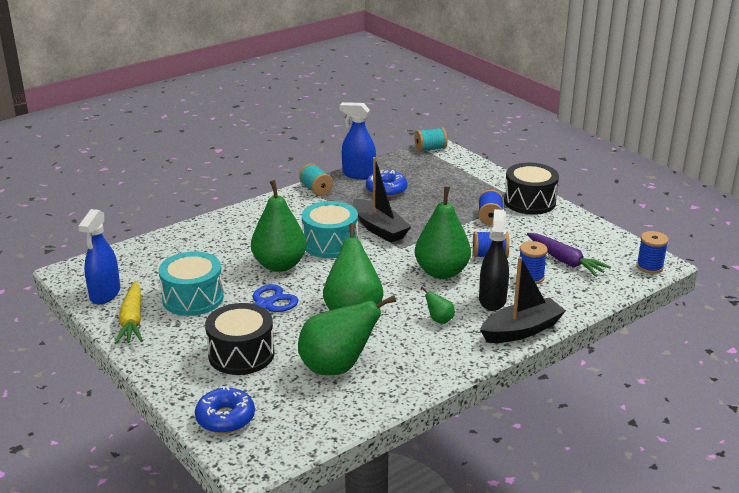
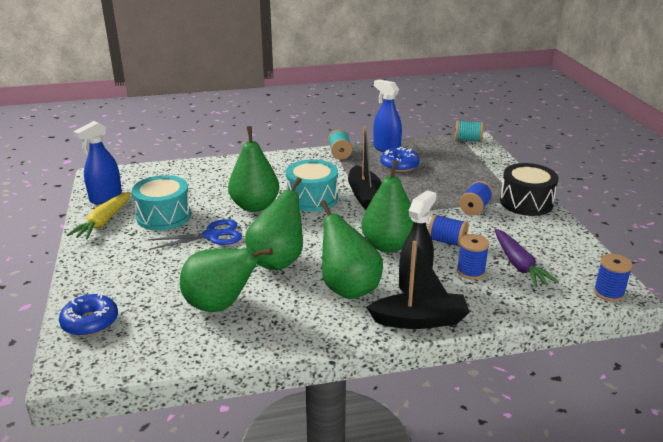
camera: 25 degrees right, 0 degrees up
black drum [205,303,274,375] -> none
green pear [421,287,455,324] -> green pear [320,200,383,299], size x2.37

